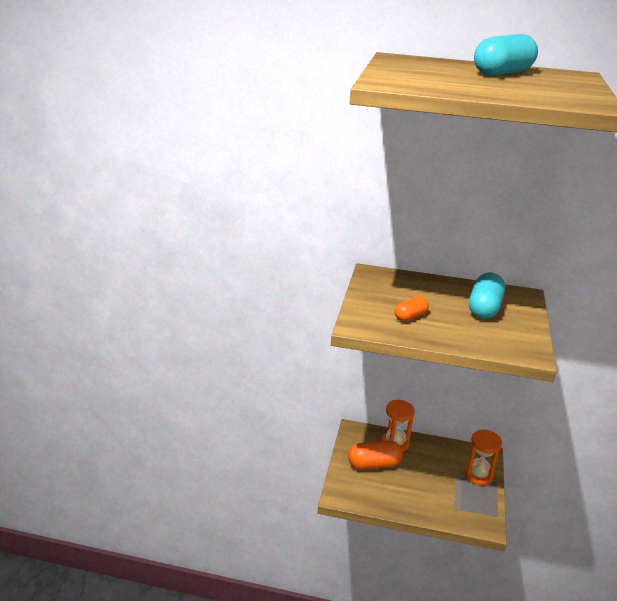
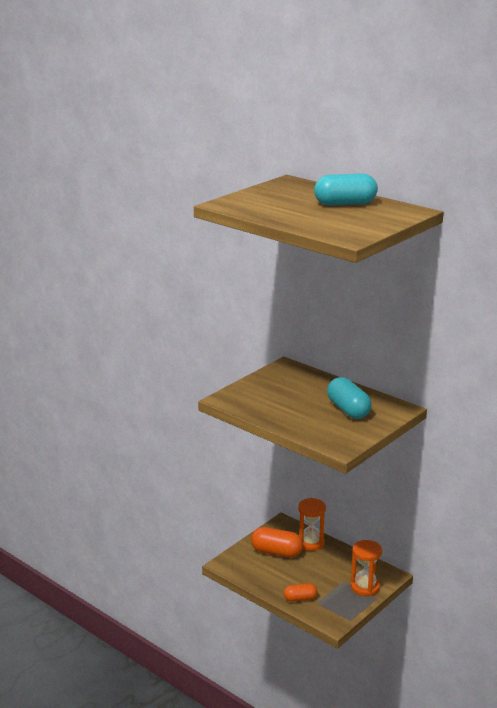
camera: 30 degrees right, 5 degrees down
orange capsule [395,296,429,321] -> orange capsule moved to [284,583,318,602]
turquoise capsule [469,272,505,319] -> turquoise capsule turned 75 degrees counterclockwise [327,377,372,419]

